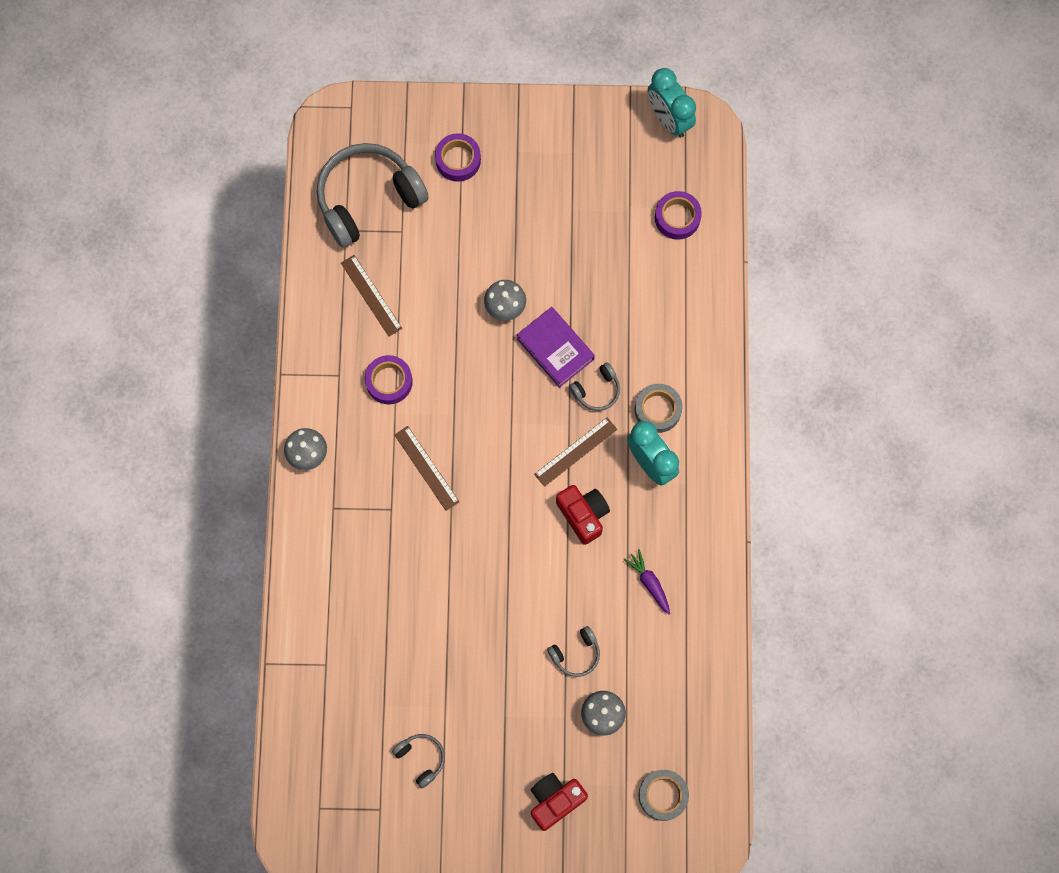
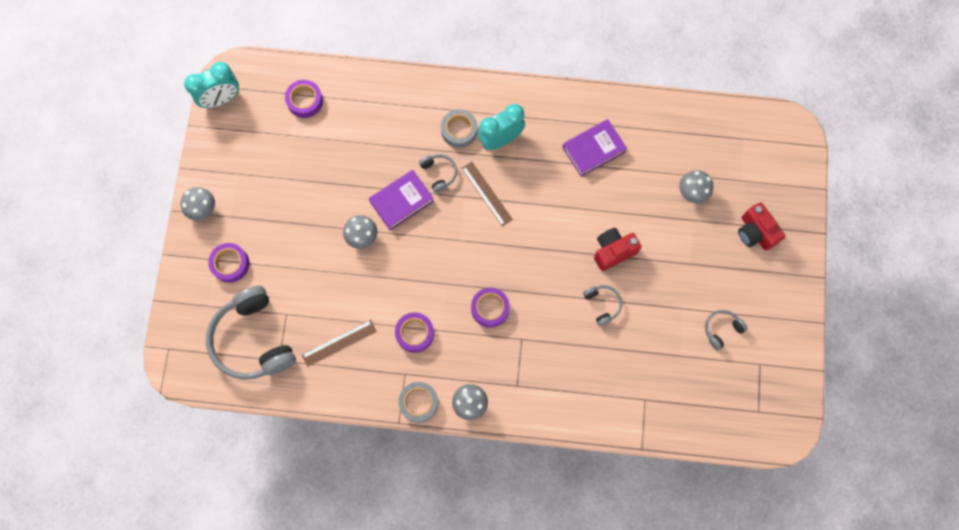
camera: 85 degrees left, 0 degrees up
brown ruler [394,426,459,511] -> purple tape [471,288,509,327]
grey headphones [547,626,600,677] -> grey headphones moved to [583,285,622,326]
red camera [556,485,610,545] -> red camera moved to [594,228,642,271]
purple carrot [623,549,670,614] -> purple book [562,119,627,177]
grey tape [639,770,689,821] -> grey tape moved to [398,382,439,423]
none -> grey mushroom [180,187,215,221]

